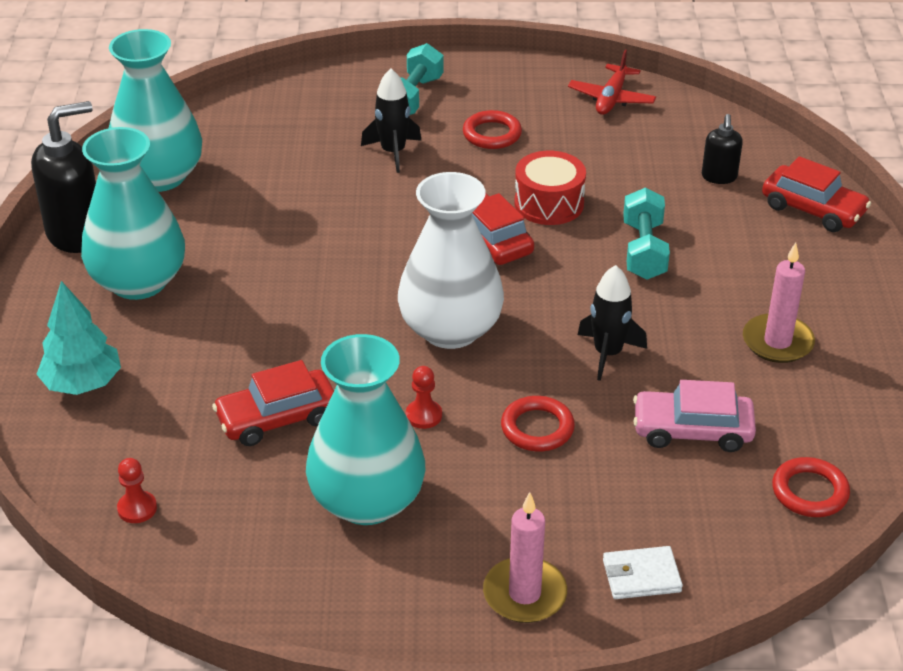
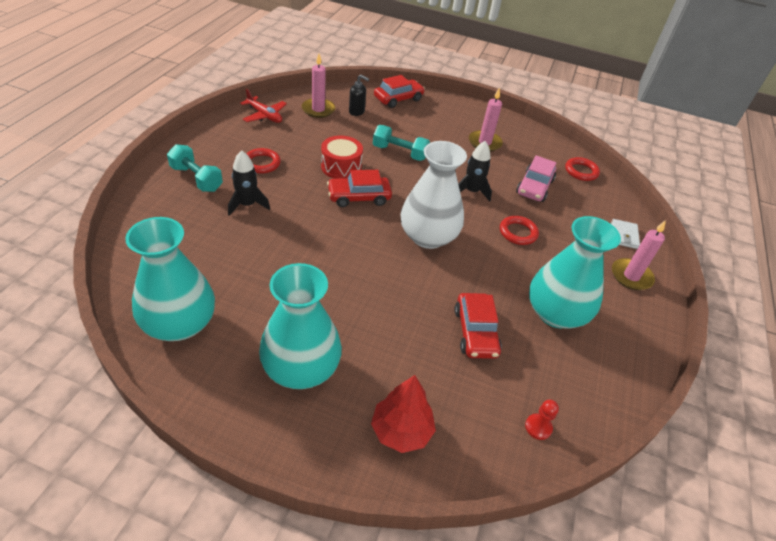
camera: 75 degrees left, 5 degrees up
black soap dispenser [31,101,96,253] -> none
turquoise tree [36,281,121,395] -> red tree [371,375,436,453]
red pawn [406,366,442,429] -> none
none -> pink candle [302,54,335,118]

